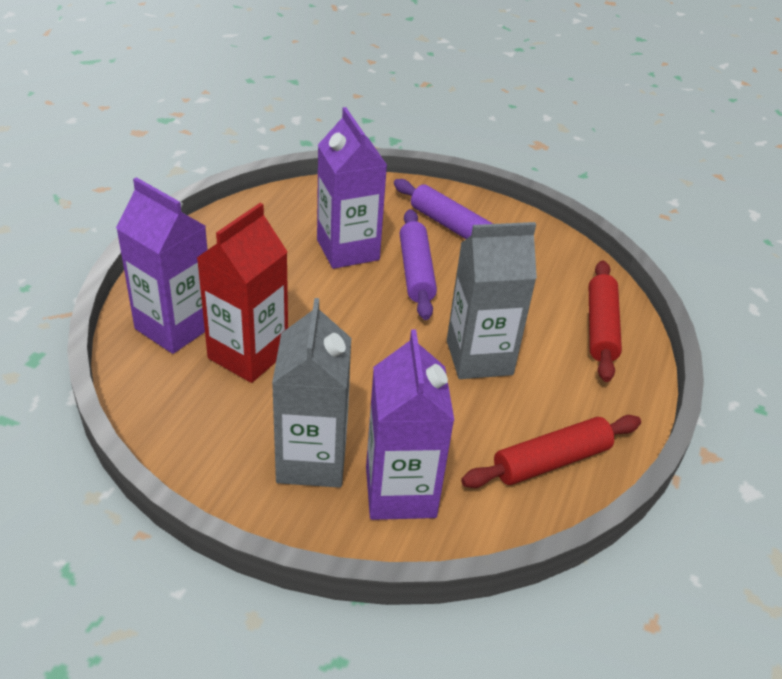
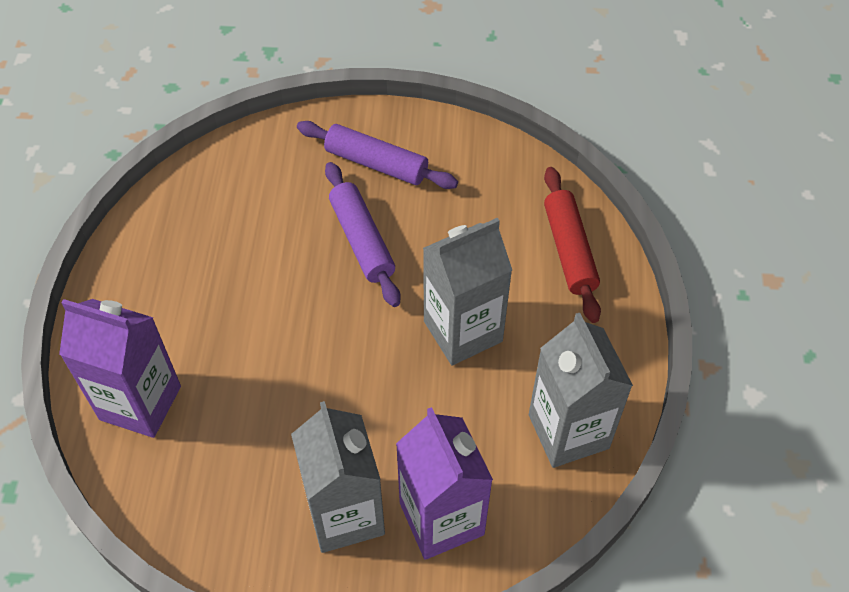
camera: 15 degrees left, 15 degrees up
red carton [197,203,288,383] -> none
purple carton [317,107,387,269] -> none
red rolling pin [461,415,641,488] -> grey carton [529,313,633,468]

